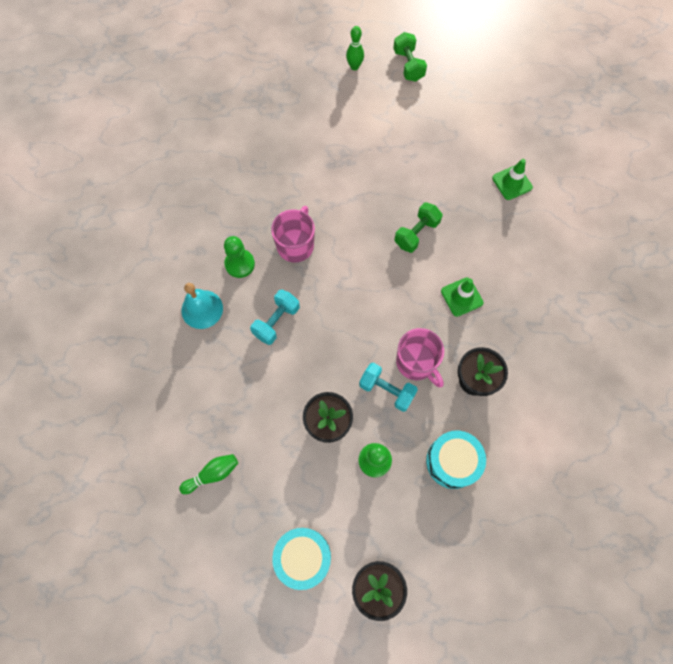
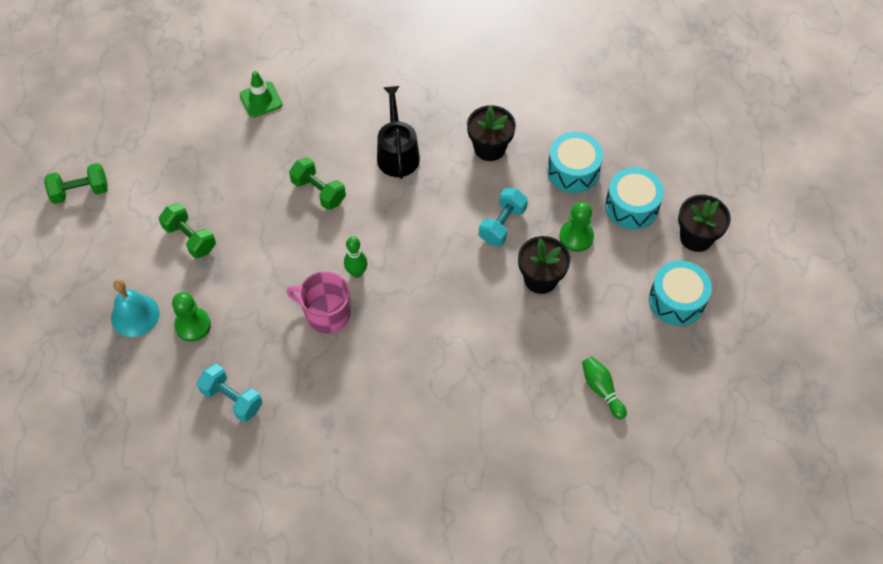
camera: 90 degrees left, 10 degrees down
turquoise bell [181,283,223,329] -> turquoise bell moved to [111,279,159,337]
green pawn [224,236,255,278] -> green pawn moved to [172,292,211,342]
turquoise dumbbell [250,290,300,345] -> turquoise dumbbell moved to [197,364,263,422]
green bowling pin [346,26,364,70] -> green bowling pin moved to [344,236,368,278]
pink mug [396,328,444,387] -> none
green traffic cone [441,278,483,317] -> black watering can [377,86,420,179]
none -> green dumbbell [159,203,216,258]
none -> turquoise drum [605,167,664,230]

